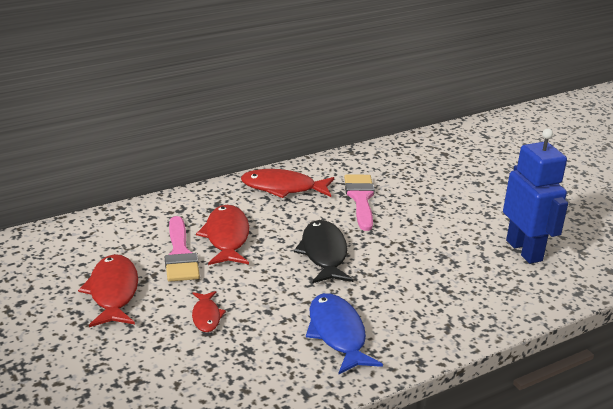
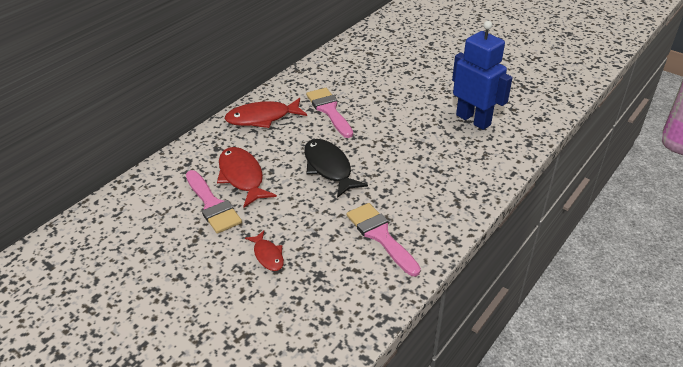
camera: 20 degrees left, 10 degrees up
red fish [78,254,138,327] -> none
blue fish [306,293,383,375] -> pink brush [346,203,421,276]

